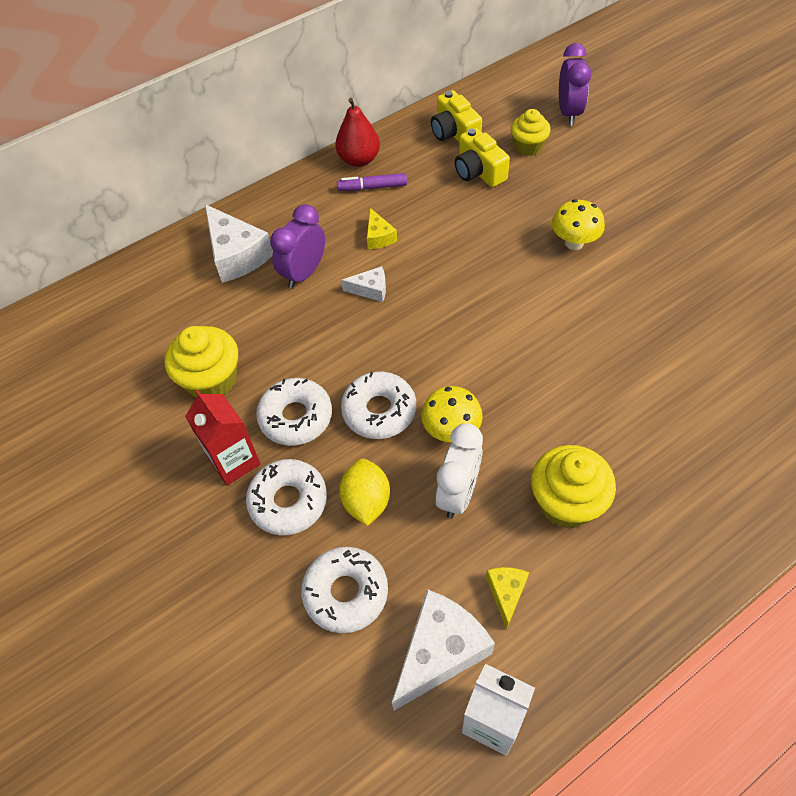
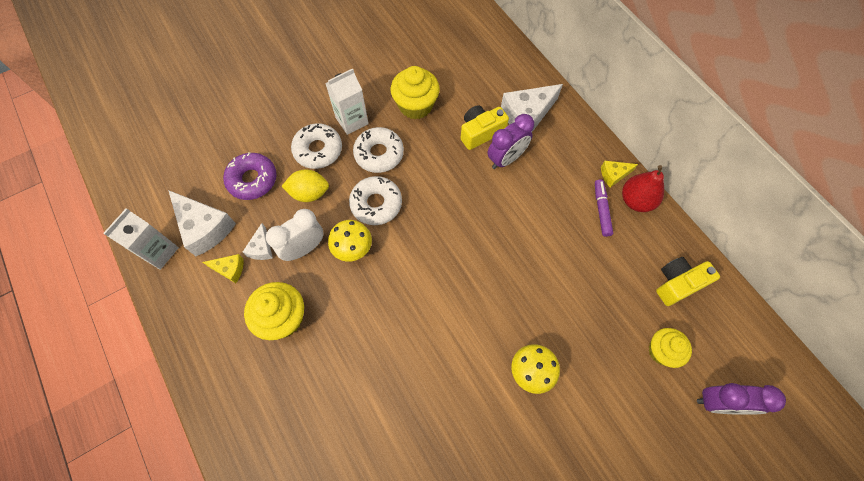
camera: 90 degrees right, 10 degrees up
red carton [185,390,261,486] -> white carton [325,68,369,135]
purple clock [270,204,325,289] -> purple clock turned 105 degrees clockwise [488,114,534,169]
white donut [301,547,388,633] -> purple donut [223,152,277,200]
white cheese [341,266,386,302] -> white cheese moved to [243,223,273,260]
yellow cheese [367,208,397,249] -> yellow cheese moved to [601,161,638,187]
white clock [435,423,483,519] -> white clock turned 120 degrees clockwise [266,209,324,261]
yellow camera [455,128,510,187] -> yellow camera moved to [461,105,509,150]

